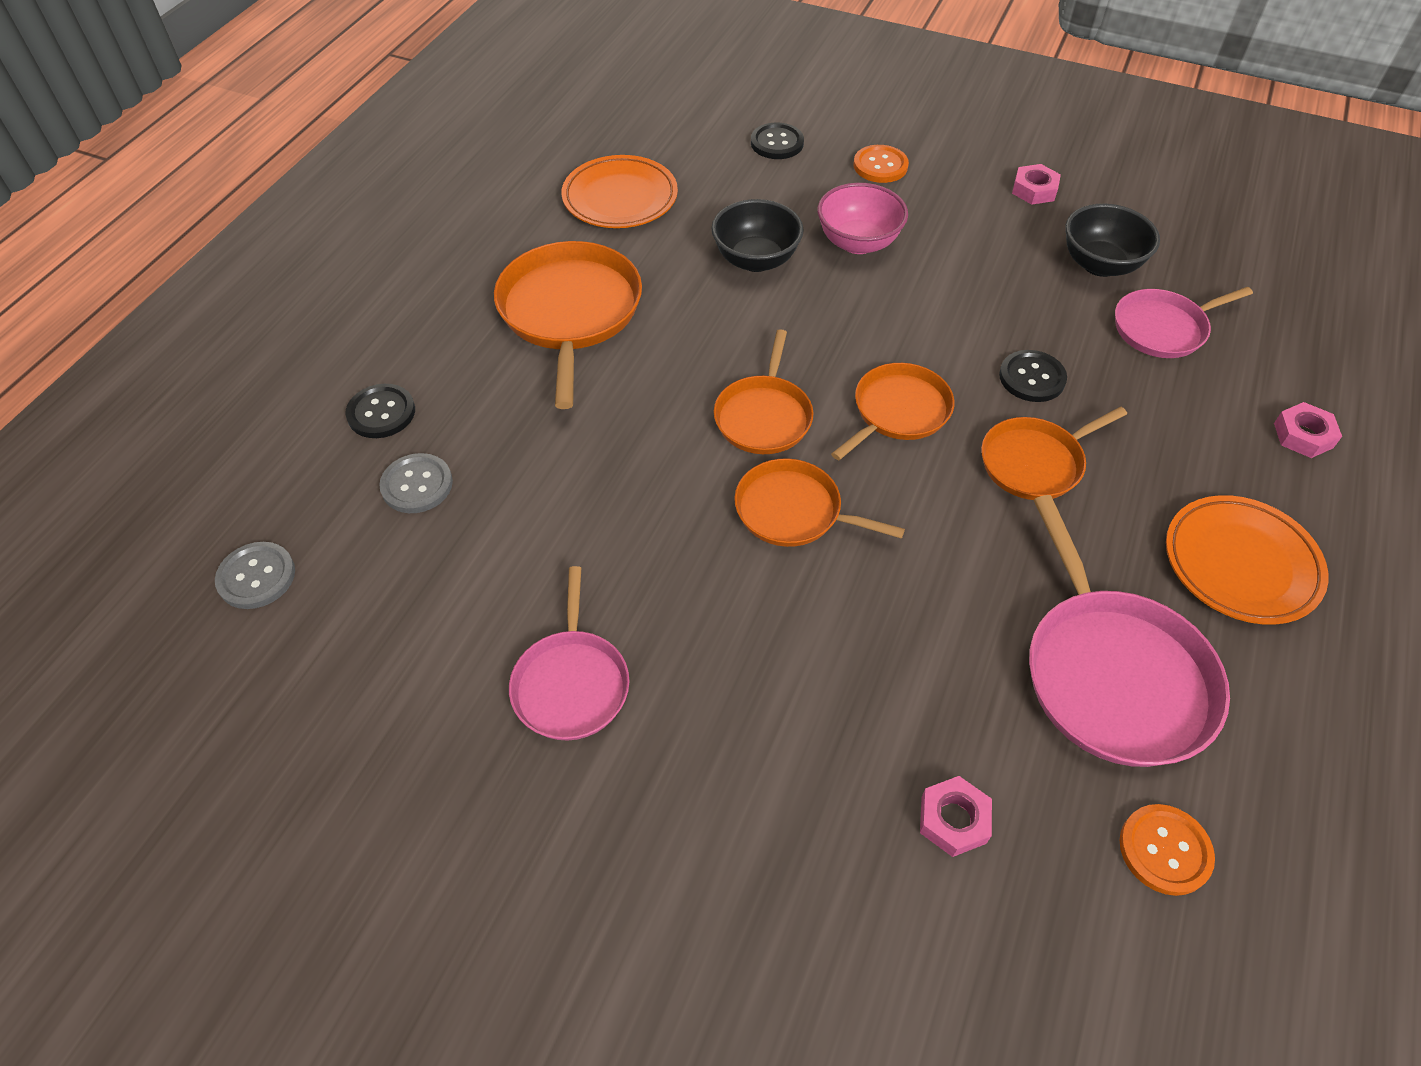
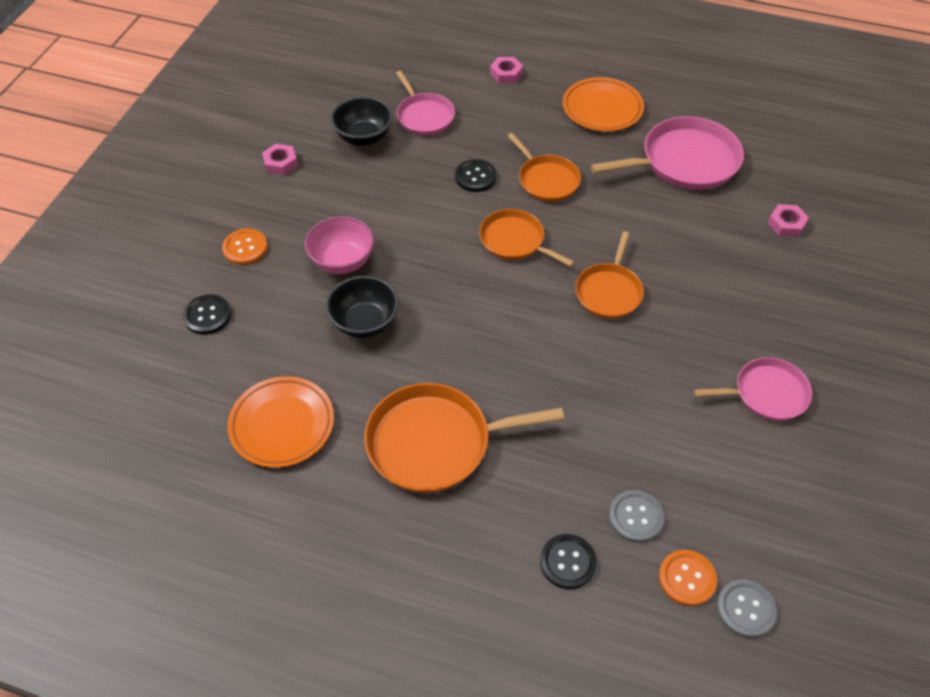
camera: 95 degrees left, 0 degrees up
orange pan [714,329,813,454] -> none
orange button [1120,804,1215,896] -> orange button moved to [659,550,717,606]

